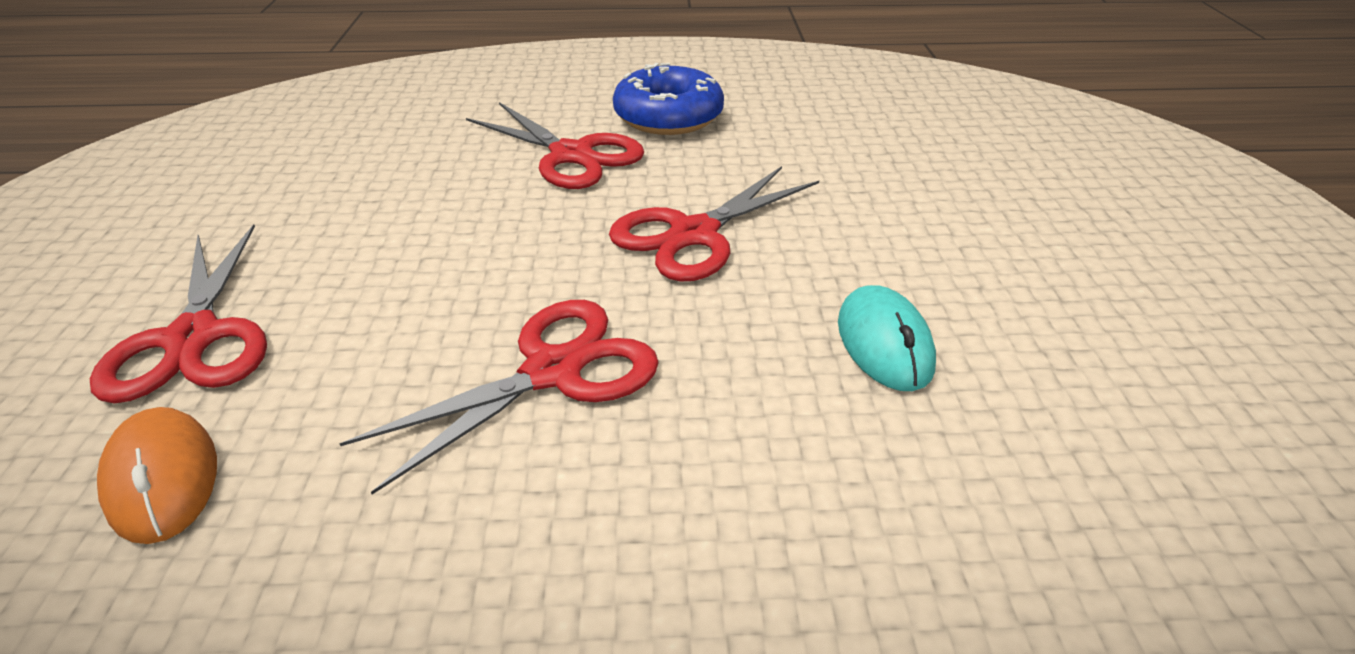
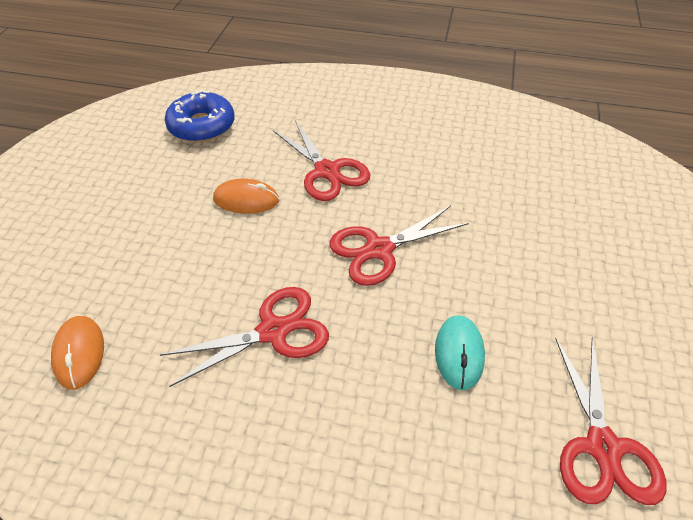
camera: 15 degrees right, 10 degrees up
red scissors [90,224,267,403] -> red scissors moved to [555,337,666,505]
blue donut [613,63,724,135] -> blue donut moved to [165,90,234,142]
none -> orange mouse [213,179,279,214]

